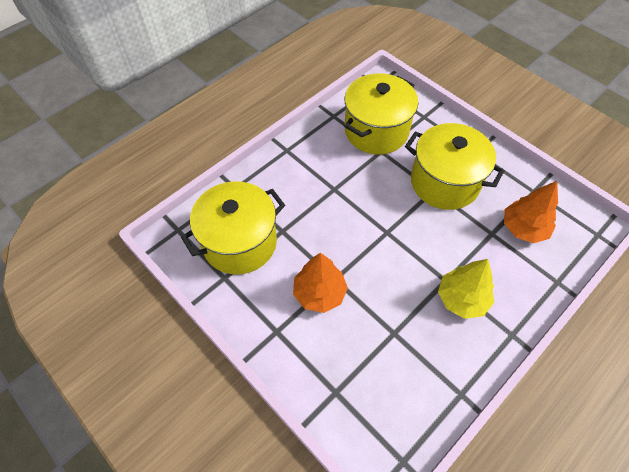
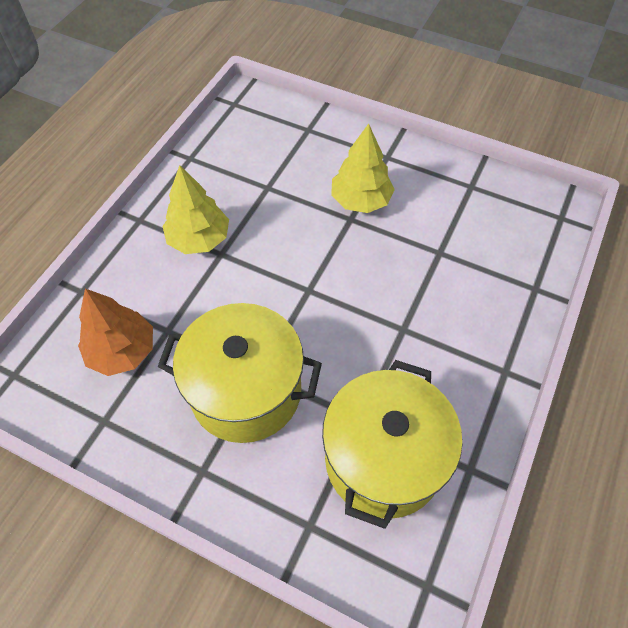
camera: 160 degrees right, 0 degrees up
yellow pot [181,181,285,275] -> none
orange tree [293,252,348,313] -> yellow tree [331,124,395,213]

